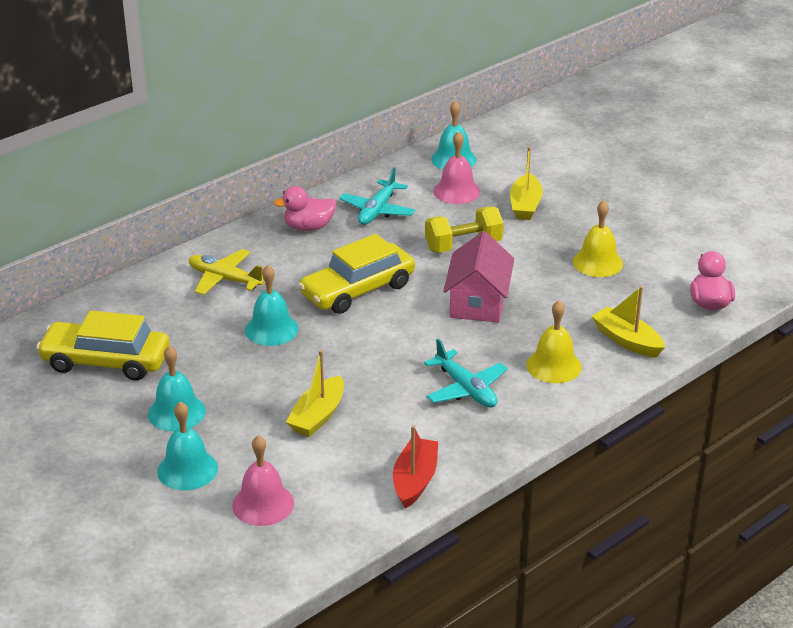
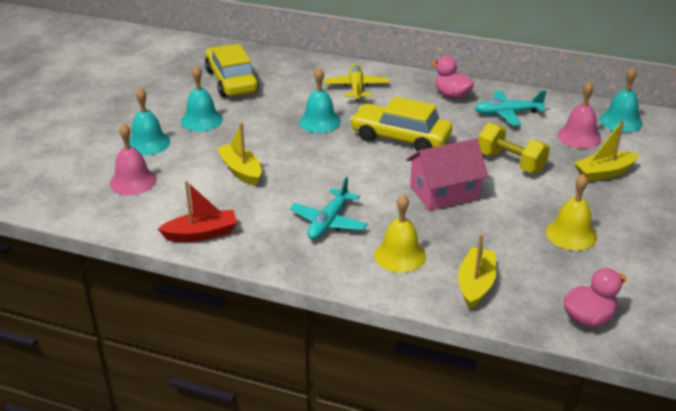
camera: 60 degrees right, 0 degrees up
yellow boat [286,350,344,437] -> yellow boat turned 60 degrees clockwise [217,123,262,186]

